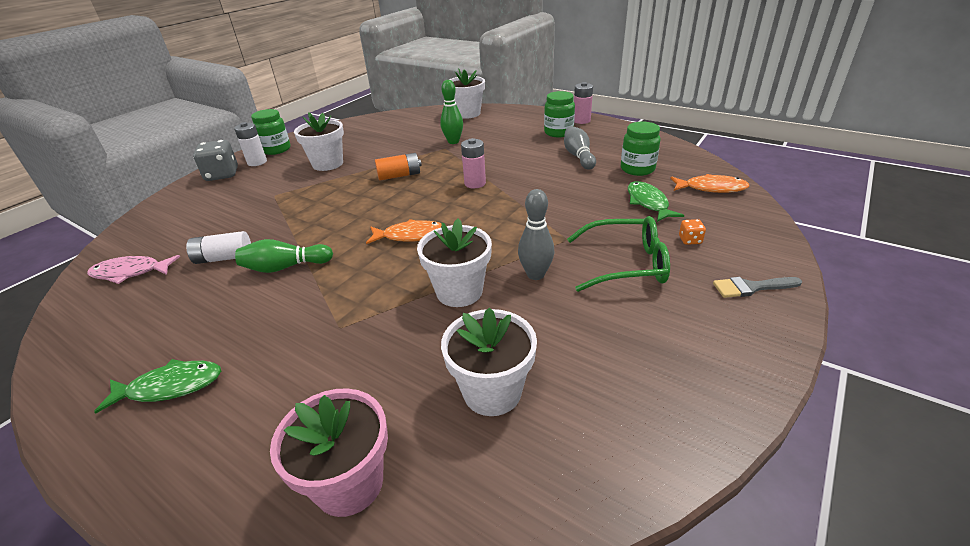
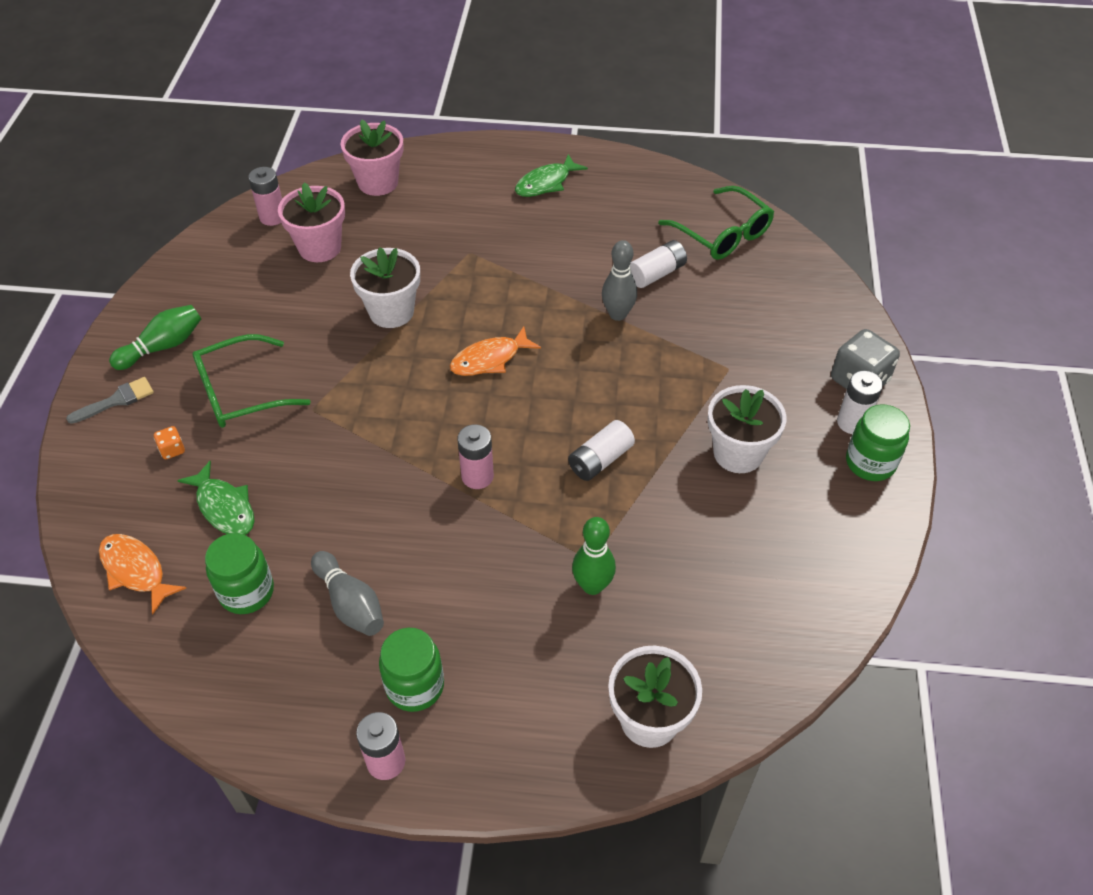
camera: 150 degrees right, 15 degrees up
pink fish [87,255,180,284] -> green glasses [658,186,774,260]
green bowling pin [235,239,333,273] -> green bowling pin moved to [109,305,201,370]
orange battery [375,153,422,180] -> white battery [568,420,635,481]
white flower pot [441,307,537,416] -> pink flower pot [278,182,345,262]
grey bowling pin [518,189,554,280] -> grey bowling pin moved to [602,240,637,321]
orange fish [670,174,749,193] -> orange fish turned 60 degrees clockwise [99,534,186,615]
none -> pink battery [248,167,282,226]

